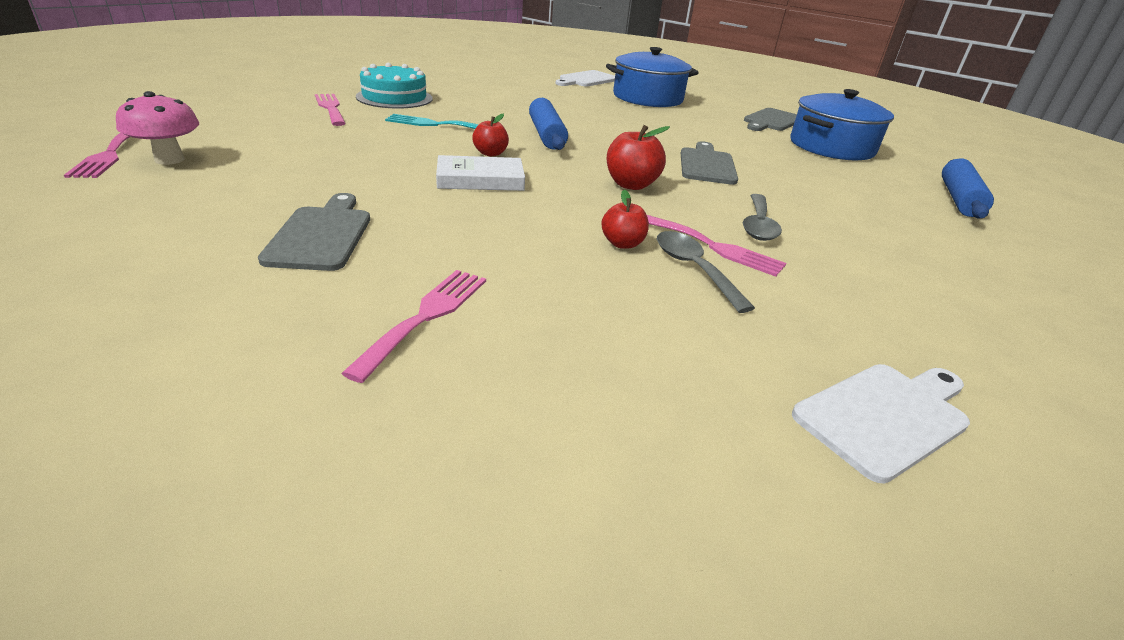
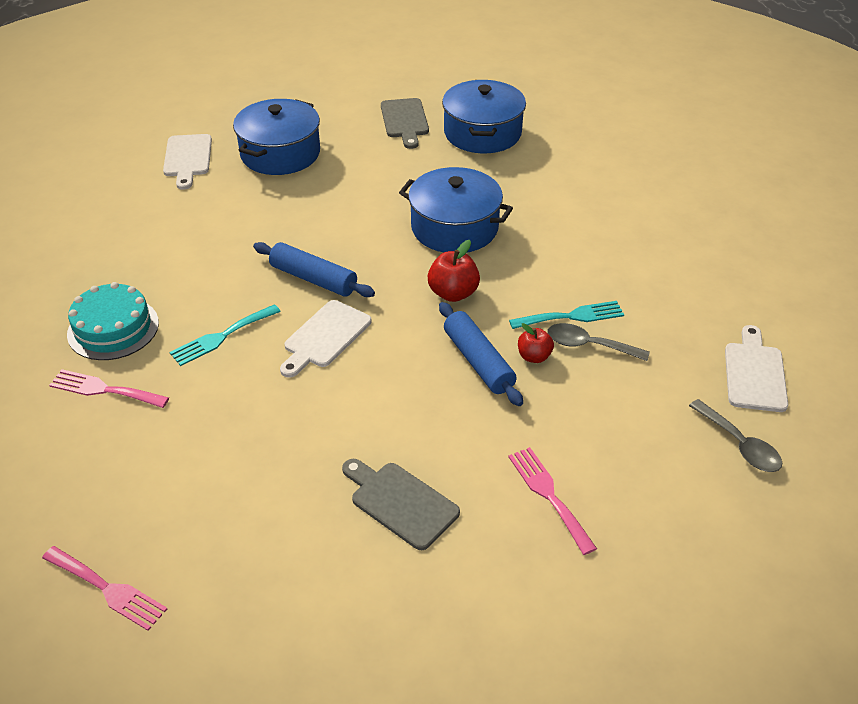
camera: 45 degrees left, 10 degrees up
pink mushroom [116,91,199,165] -> none
white book [436,155,525,191] -> none
red apple [472,113,509,156] -> white cutting board [280,300,371,378]
pink fork [647,215,786,277] -> turquoise fork [509,301,624,329]
grey cutting board [681,141,738,185] -> blue pot [399,167,513,252]
grey spoon [743,194,782,241] -> grey spoon moved to [689,399,782,472]
blue rolling pin [942,158,994,219] -> blue rolling pin moved to [439,302,523,406]

